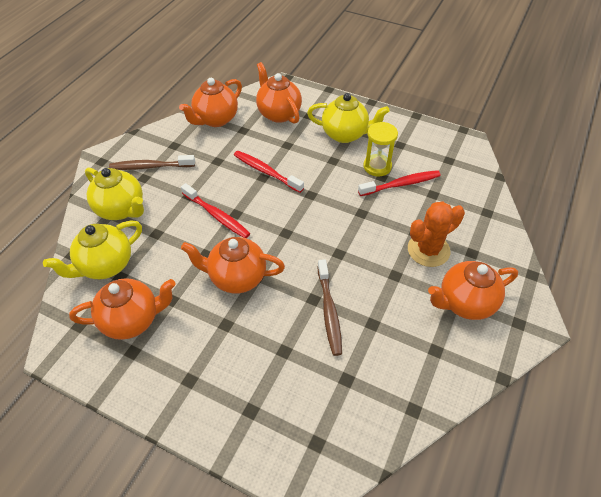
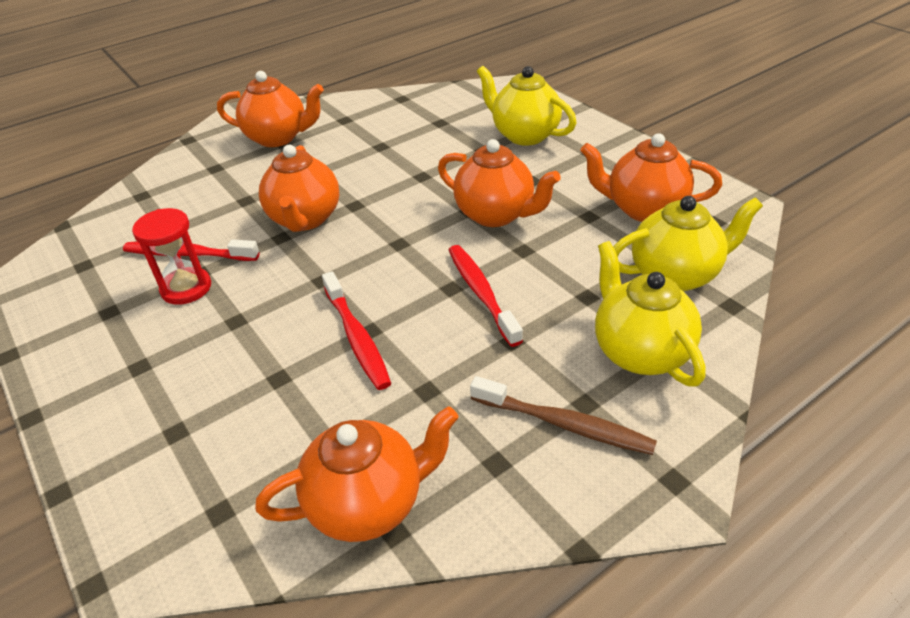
camera: 150 degrees left, 10 degrees down
orange teapot [256,62,302,124] -> orange teapot moved to [259,145,339,232]
yellow teapot [307,93,390,143] -> yellow teapot moved to [477,66,577,146]
brown toothbrush [317,259,342,356] -> none
yellow hourglass [364,122,398,177] -> red hourglass [132,208,211,305]
orange cactus [408,201,465,267] -> none

